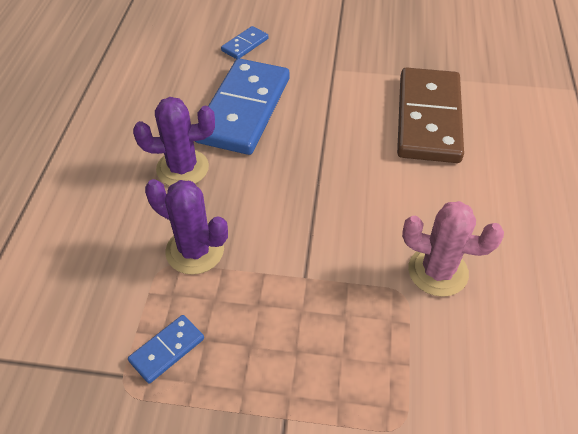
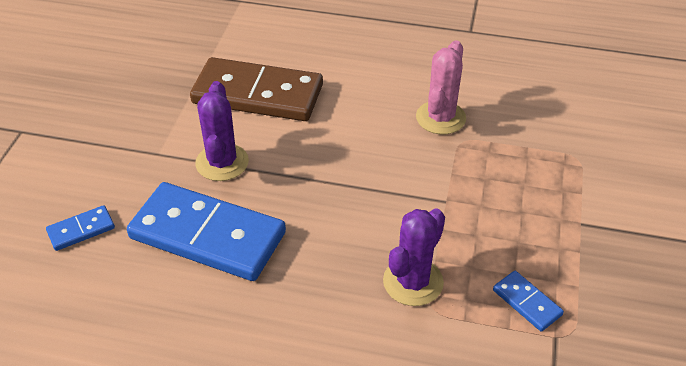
camera: 85 degrees left, 5 degrees down
purple cactus [133,97,215,186] -> purple cactus moved to [195,81,249,181]
blue domino [221,26,268,59] -> blue domino turned 75 degrees counterclockwise [46,205,115,251]

